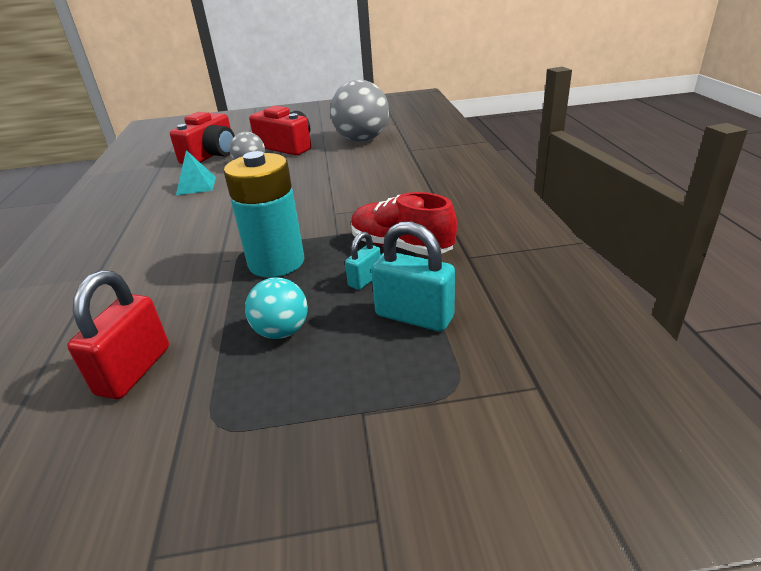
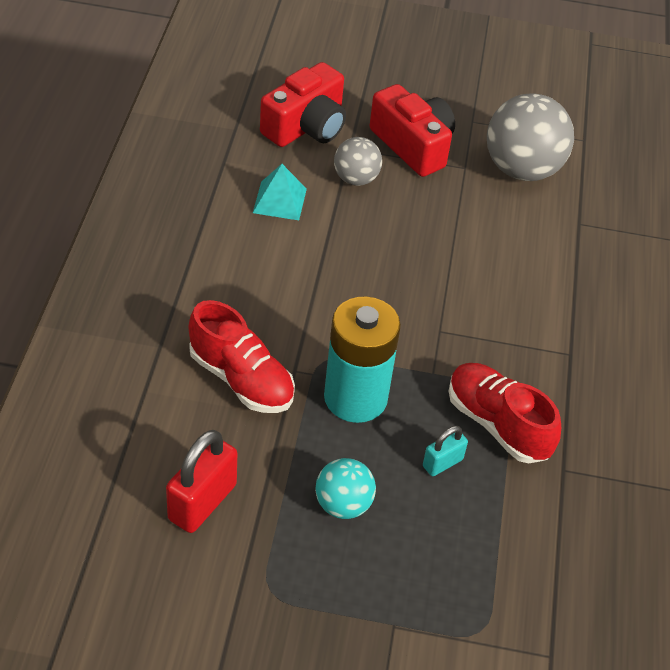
camera: 10 degrees right, 15 degrees up
turquoise padlock [371,221,455,332] -> none
none -> red shoe [189,300,295,413]

